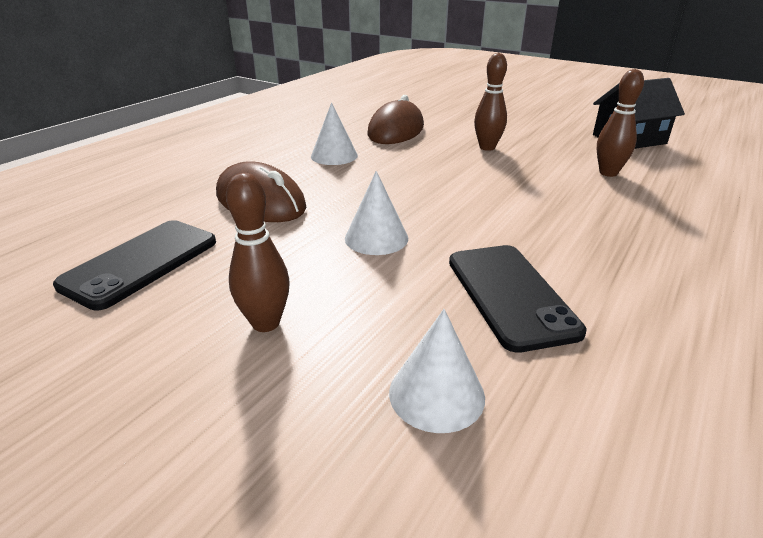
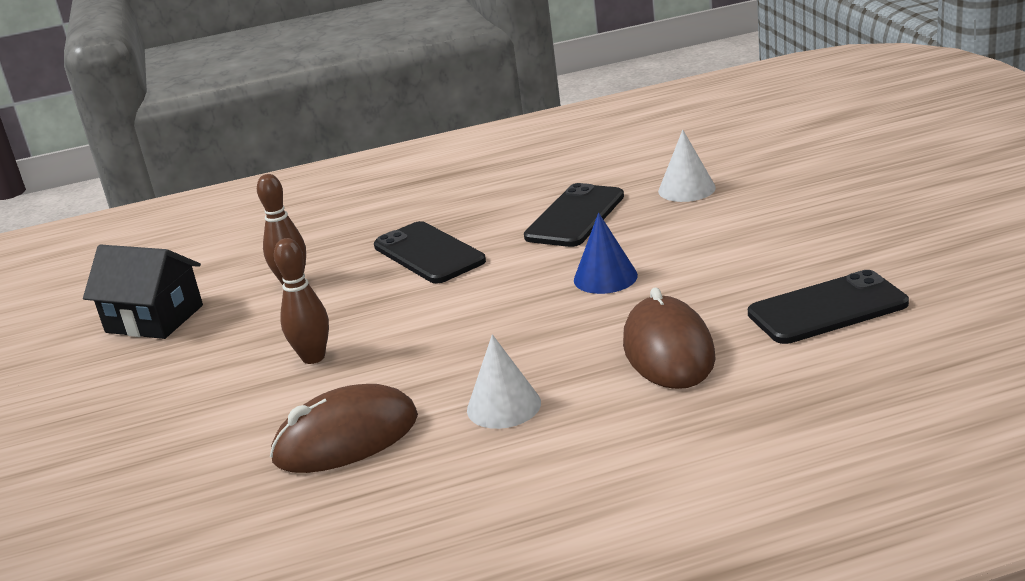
camera: 135 degrees left, 5 degrees down
brown bowling pin [226,173,290,332] -> none
white cone [345,171,408,255] -> blue cone [574,213,638,294]
none -> black phone [374,221,486,283]

